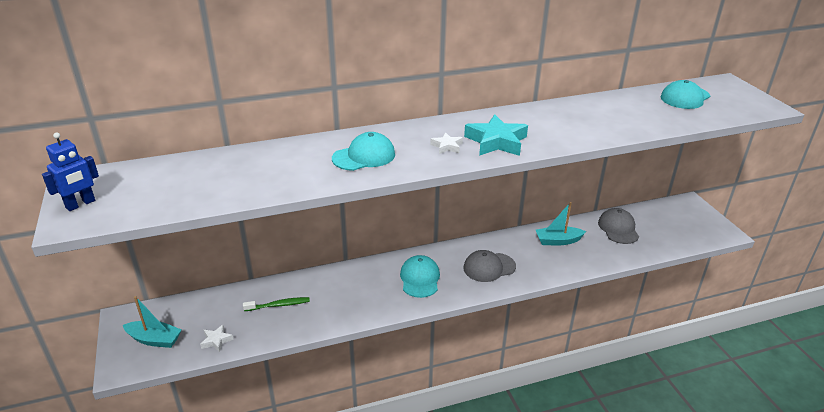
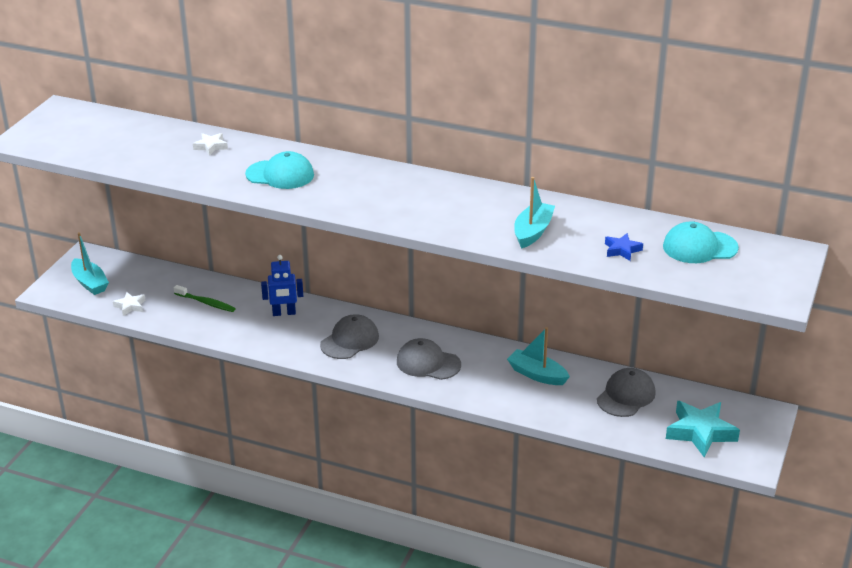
camera: 40 degrees right, 0 degrees up
blue robot [42,132,99,211] -> blue robot moved to [261,255,303,316]
turquoise cap [400,255,440,298] -> grey cap [320,314,379,359]
white star [430,132,463,154] -> white star moved to [193,133,228,156]
turquoise star [464,114,528,156] -> turquoise star moved to [666,401,740,458]
none -> turquoise boat [514,177,555,249]
none -> blue star [605,233,643,261]

